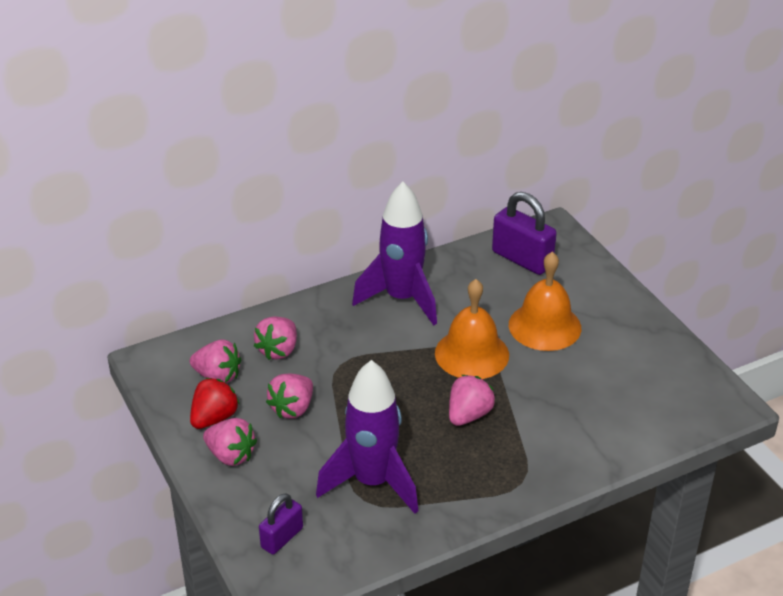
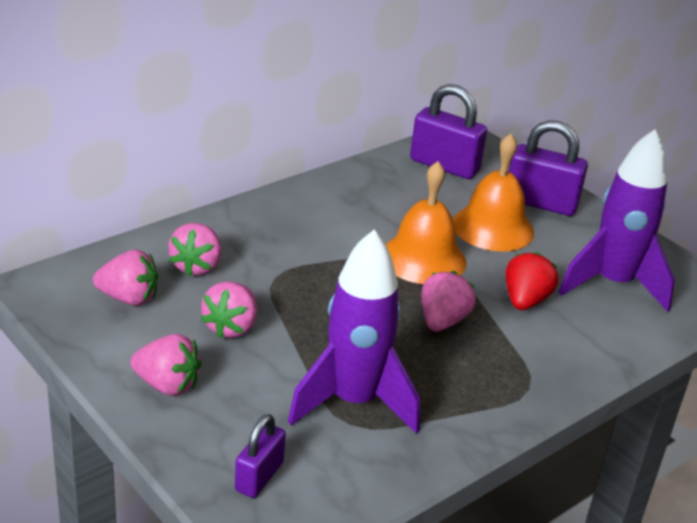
camera: 15 degrees left, 5 degrees down
red strawberry [190,378,239,429] -> red strawberry moved to [505,252,558,310]
purple rocket [352,182,437,325] -> purple rocket moved to [558,129,675,312]
none -> purple padlock [509,120,588,216]

